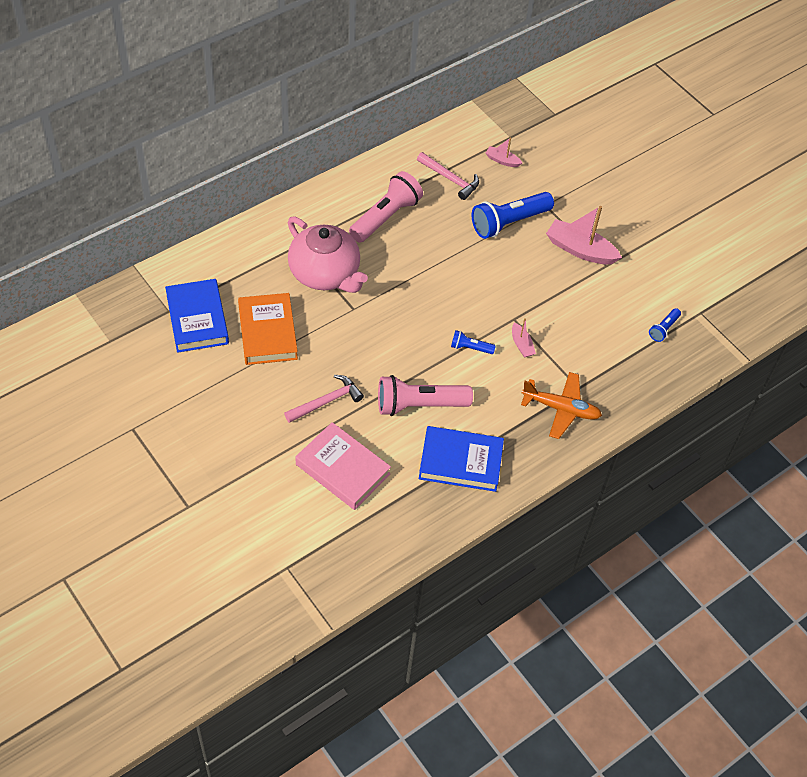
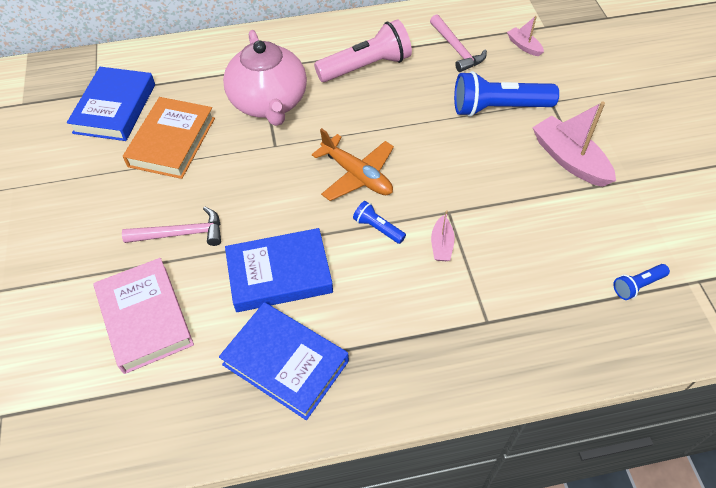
camera: 30 degrees right, 0 degrees up
pink flashlight [378,375,473,416] -> blue book [225,228,333,312]
orange plane [521,372,602,439] -> orange plane moved to [312,128,394,201]

